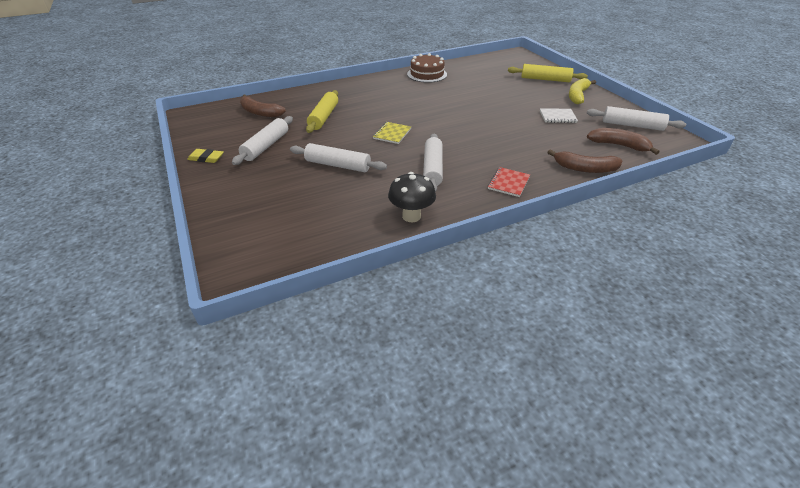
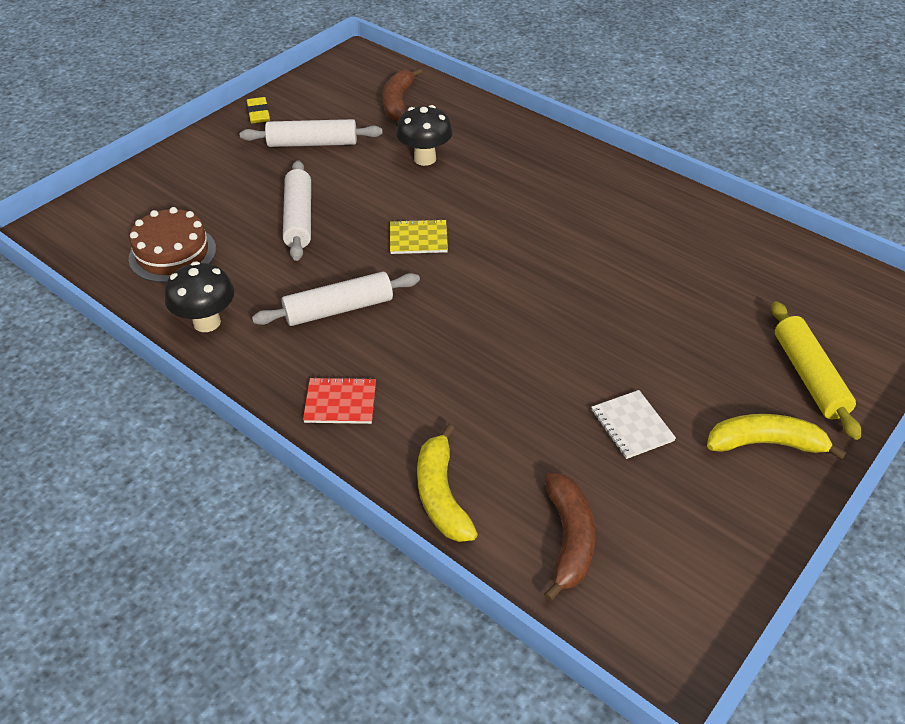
camera: 65 degrees right, 5 degrees up
yellow rolling pin [306,90,338,133] -> black mushroom [396,105,453,166]
brown cake [407,53,447,83] -> brown cake moved to [129,207,216,283]
brown banana [547,149,622,173] -> yellow banana [417,424,478,542]
white rolling pin [587,106,686,131] -> none

